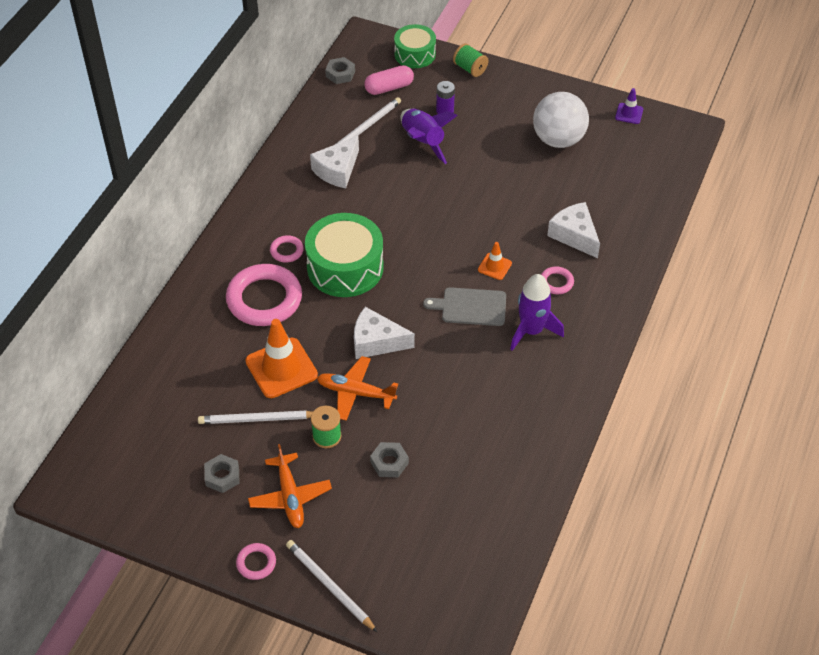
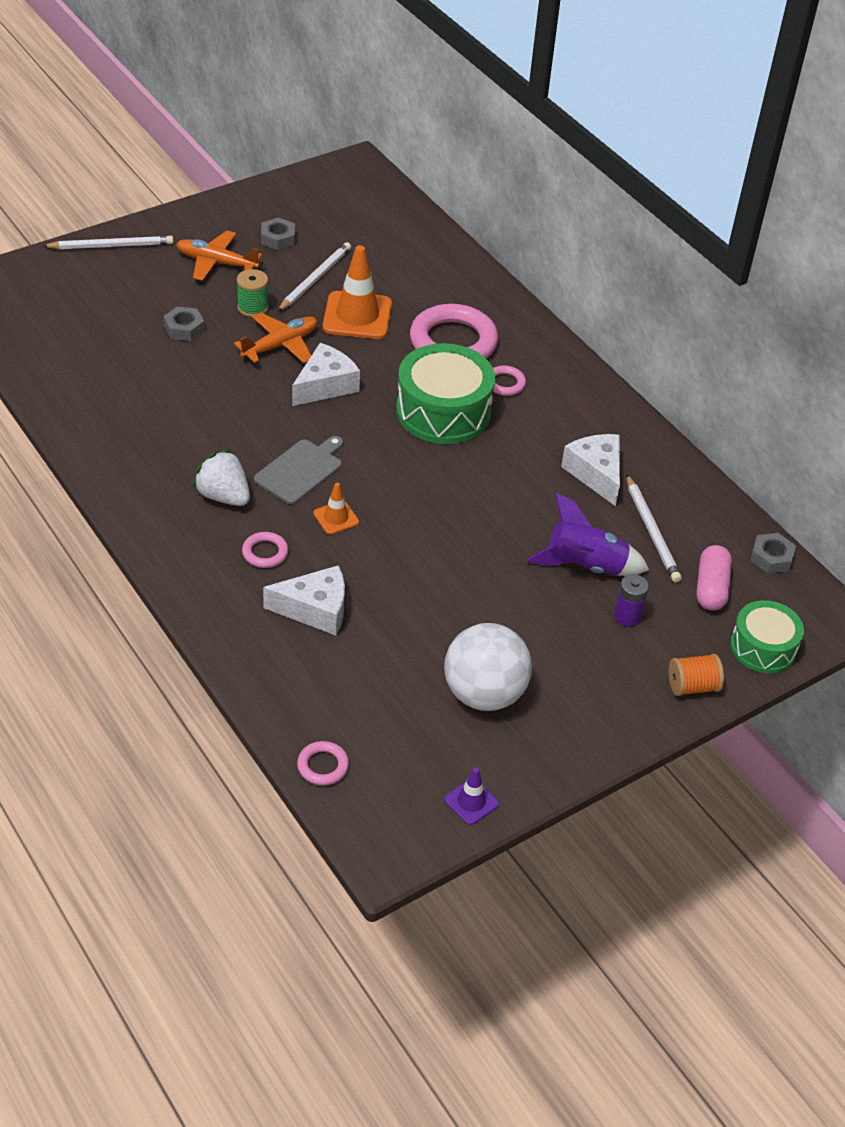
camera: 120 degrees right, 5 degrees down
pink ring [236,543,276,580] -> pink ring moved to [297,741,349,785]
green spool [453,43,488,77] -> orange spool [669,654,724,696]
purple rocket [510,274,564,351] -> white strawberry [192,449,250,506]

